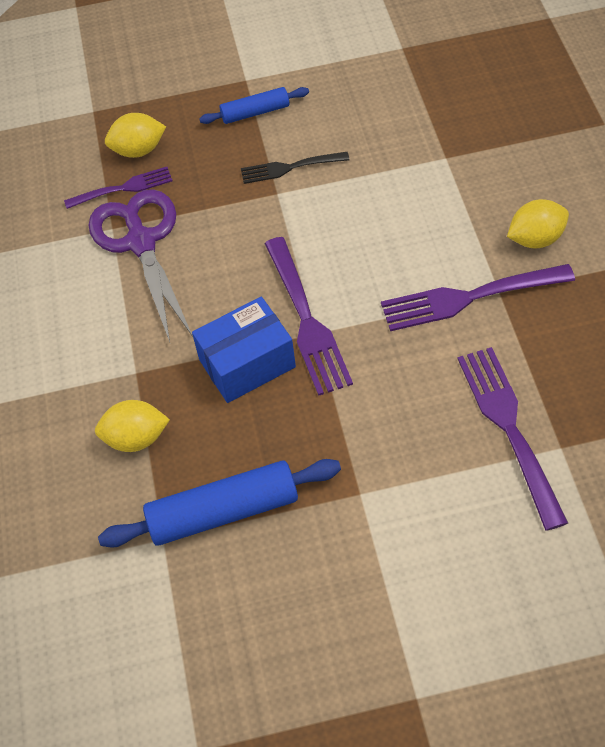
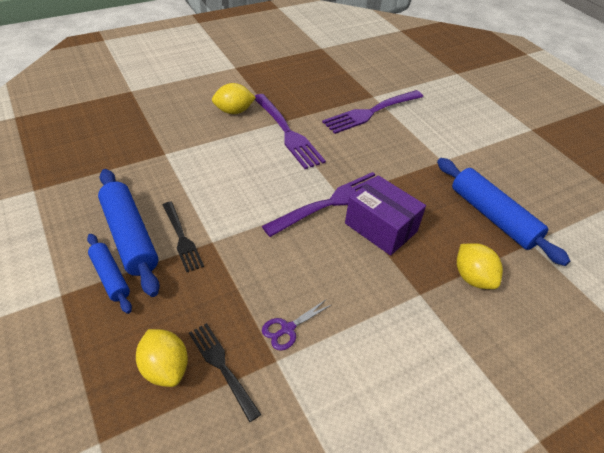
camera: 115 degrees left, 10 degrees down
purple fork [64,167,173,209] -> black fork [189,323,261,422]
purple scissors [88,189,193,342] -> purple scissors [262,299,331,350], size x0.42
blue box [192,297,296,403] -> purple box [345,175,426,256]
yellow lemon [507,199,569,248] -> yellow lemon turned 60 degrees counterclockwise [212,83,256,114]
none -> blue rolling pin [98,169,160,297]

